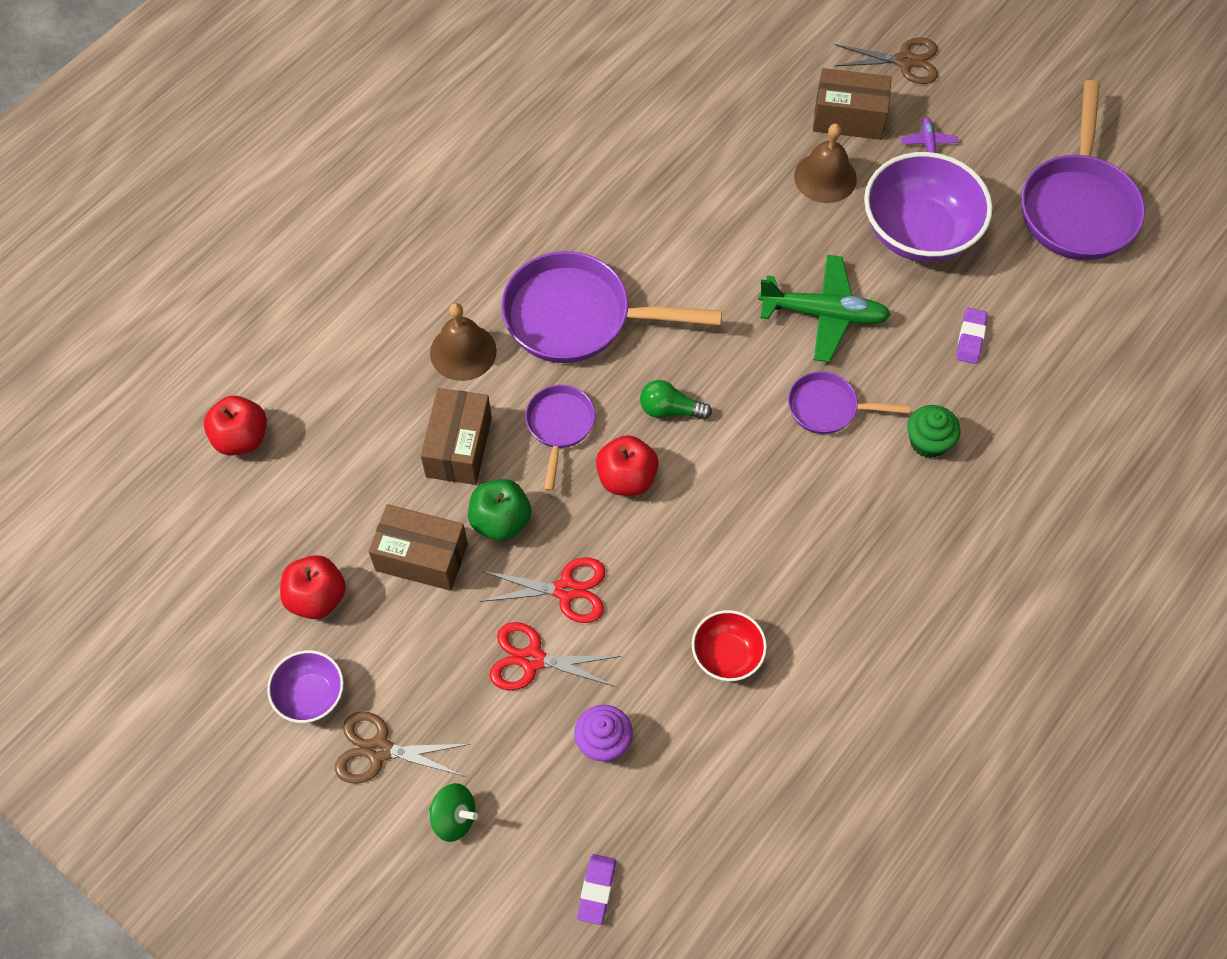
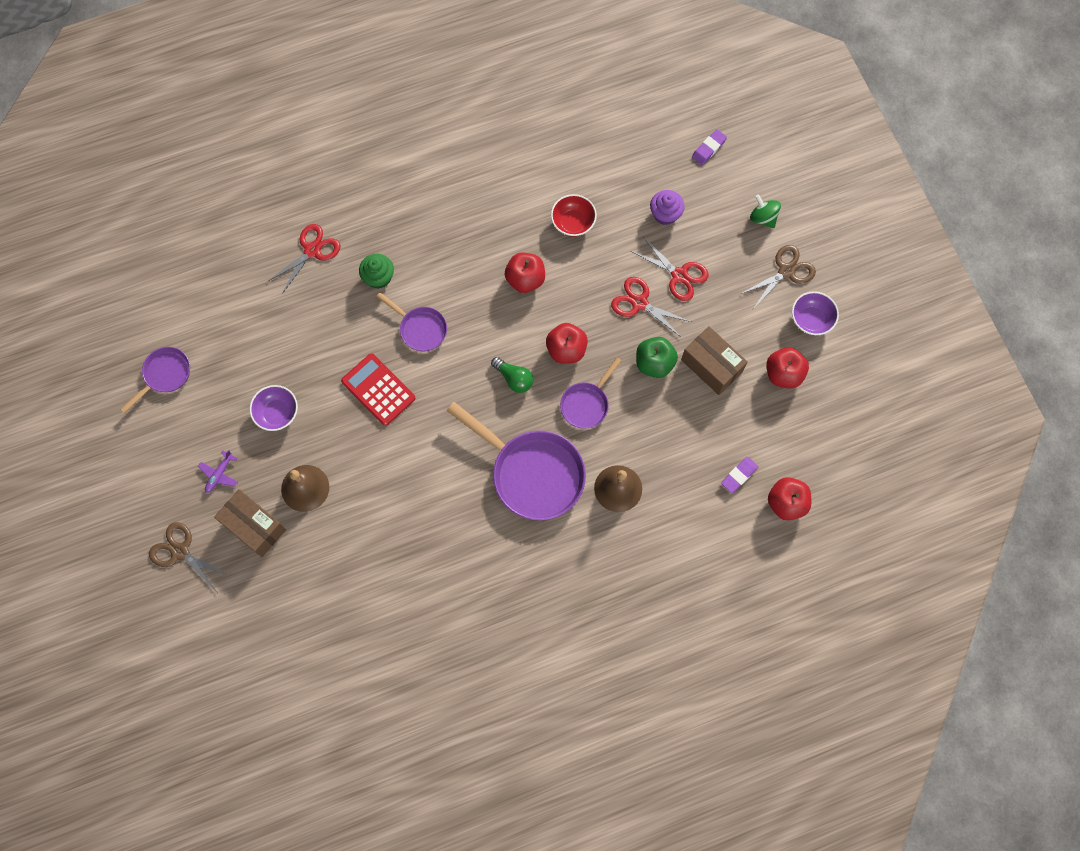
camera: 150 degrees left, 10 degrees up
brown scissors [335,711,470,784] -> brown scissors turned 75 degrees counterclockwise [741,245,816,309]
brown box [421,388,492,485] -> none
green plane [758,255,891,362] -> red calculator [341,353,415,426]
purple bowl [864,152,993,262] -> purple bowl [250,385,298,431], size x0.52
purple eraser [956,308,987,364] -> purple eraser moved to [721,457,758,493]
purple pan [1021,80,1145,260] -> purple pan [120,347,190,413], size x0.53
none -> red scissors [267,224,341,294]
none -> red apple [505,253,545,293]

